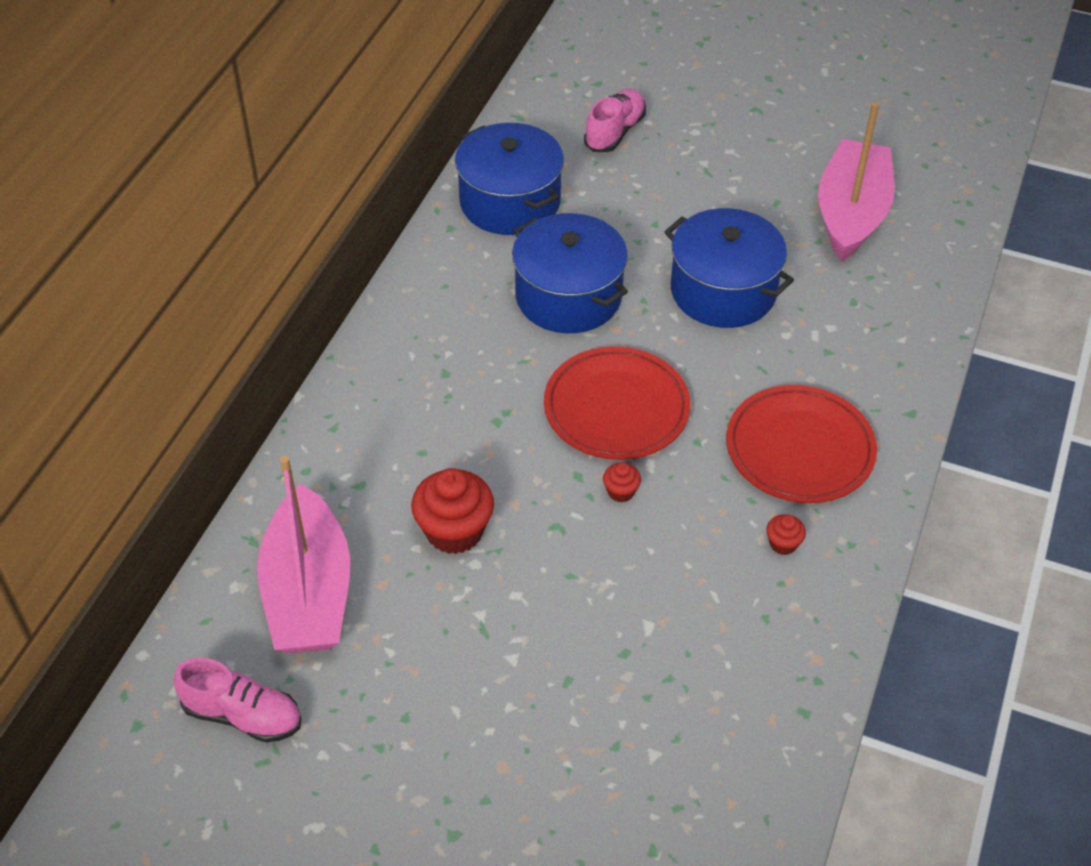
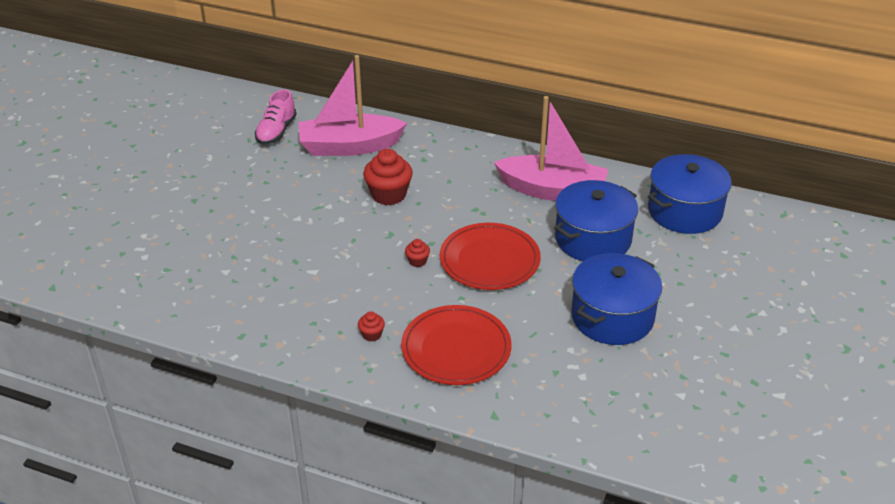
camera: 90 degrees right, 10 degrees down
pink shoe [584,89,646,152] -> none
pink boat [818,102,895,261] -> pink boat moved to [494,96,608,201]

